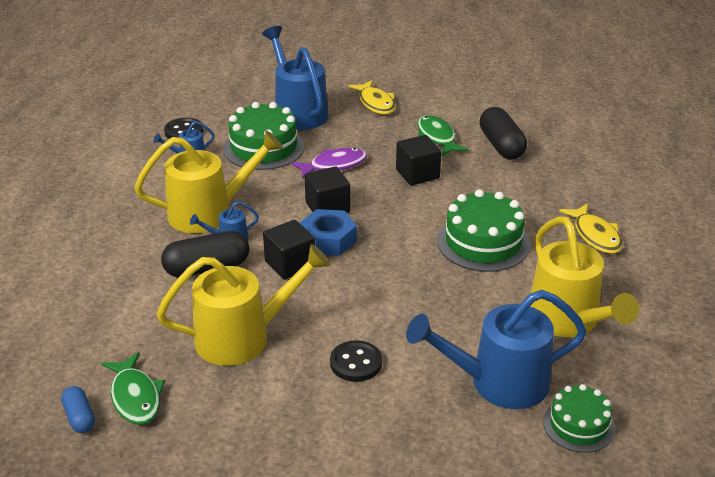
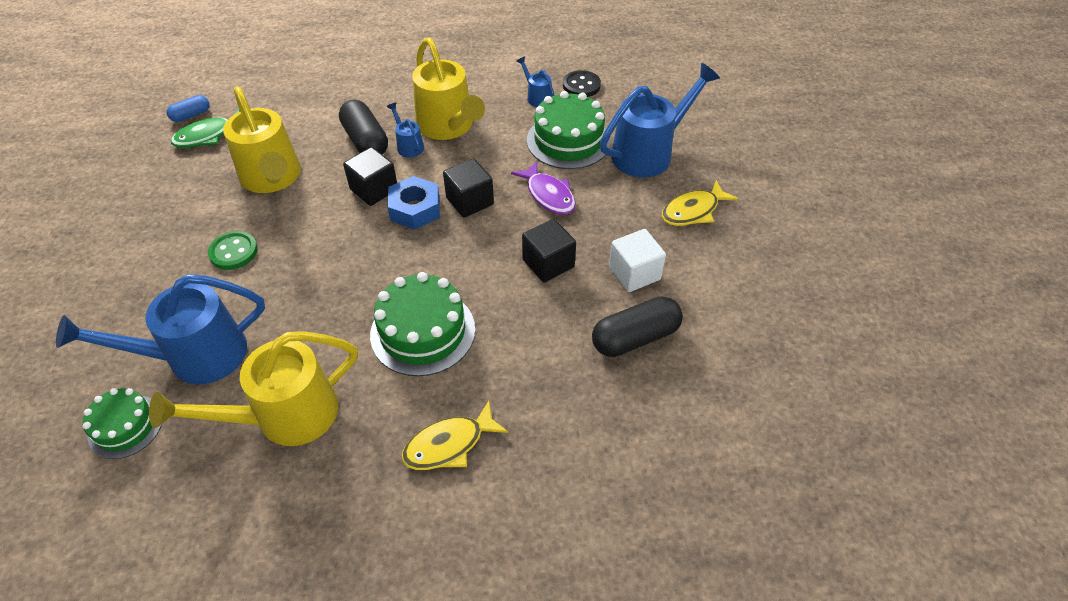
camera: 80 degrees right, 15 degrees up
black button [330,340,382,382] -> green button [208,231,258,270]
blue watering can [406,290,587,409] -> blue watering can turned 90 degrees counterclockwise [56,274,265,384]
green fish [417,115,468,156] -> white cube [609,229,666,292]

